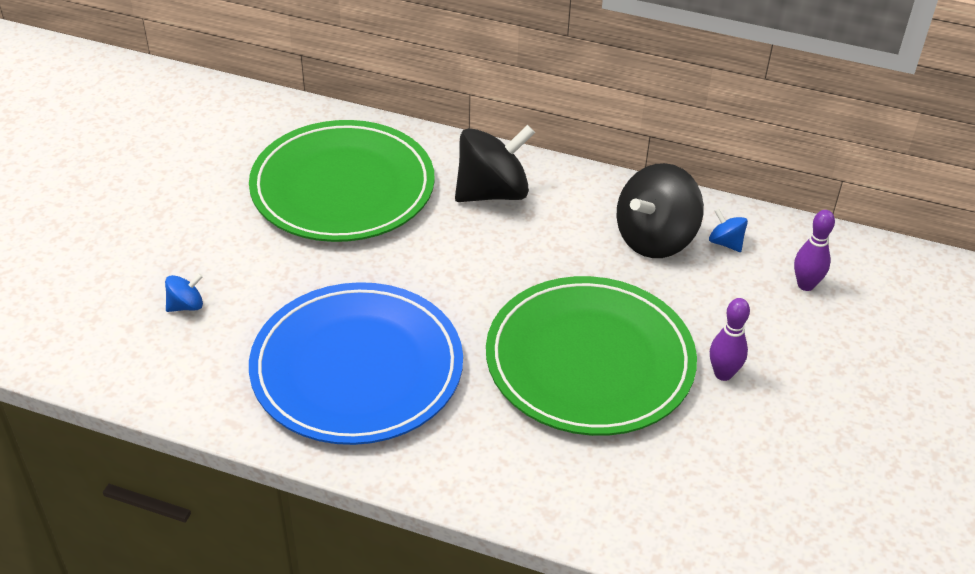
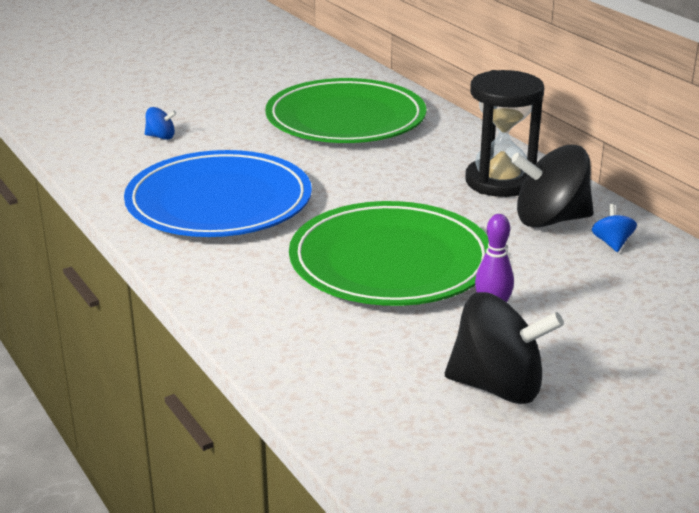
camera: 40 degrees right, 15 degrees down
black spinning top [455,125,535,202] -> black spinning top moved to [445,292,564,404]
purple bowling pin [794,210,835,291] -> none
none -> black hourglass [465,70,544,197]

